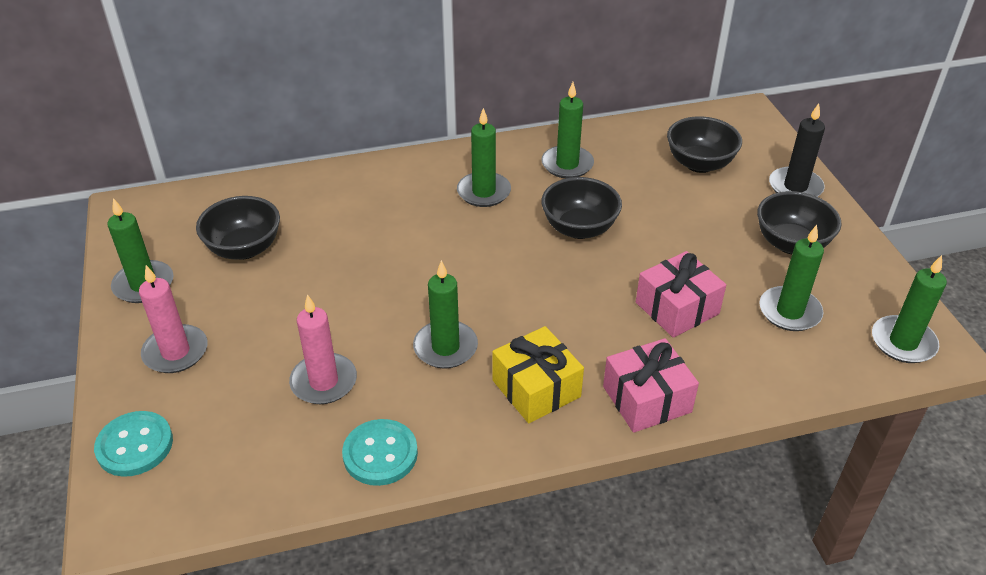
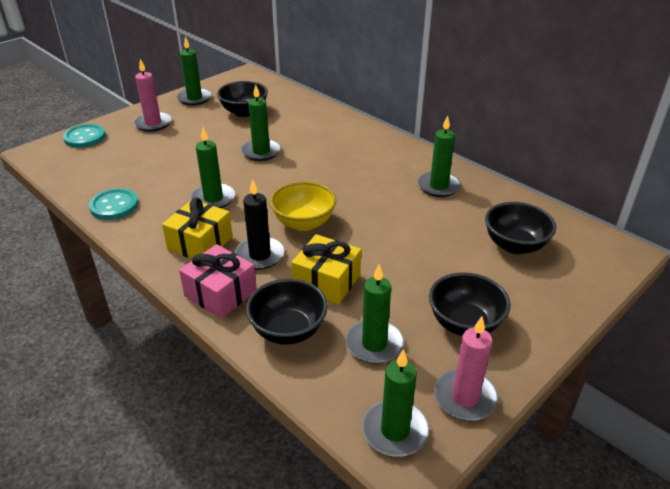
camera: 60 degrees right, 5 degrees down
pink candle [289,294,357,404] -> pink candle moved to [434,317,498,421]
green candle [457,108,511,207] -> green candle moved to [241,84,281,161]
black bowl [541,177,622,239] -> black bowl moved to [246,279,328,345]
pink gift [636,251,726,338] -> yellow gift [291,234,361,305]
black candle [769,103,825,197] -> black candle moved to [235,179,285,270]
none -> yellow bowl [270,182,336,231]

